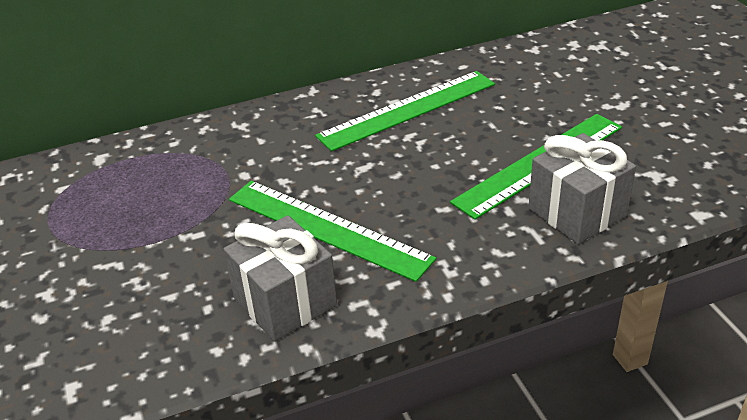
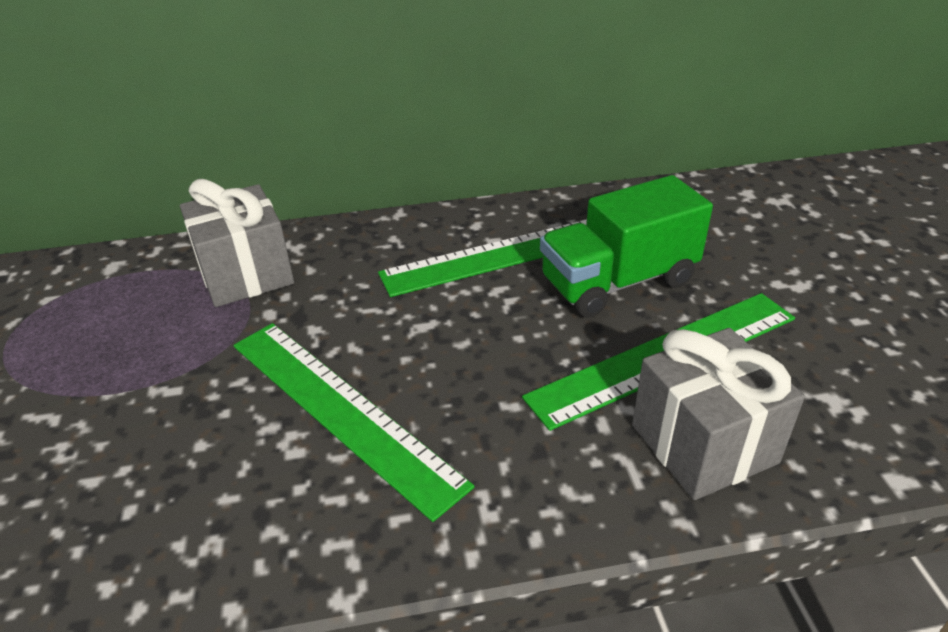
camera: 10 degrees right, 0 degrees up
grey gift [224,215,337,341] -> grey gift moved to [180,179,294,307]
none -> green truck [540,175,713,318]

